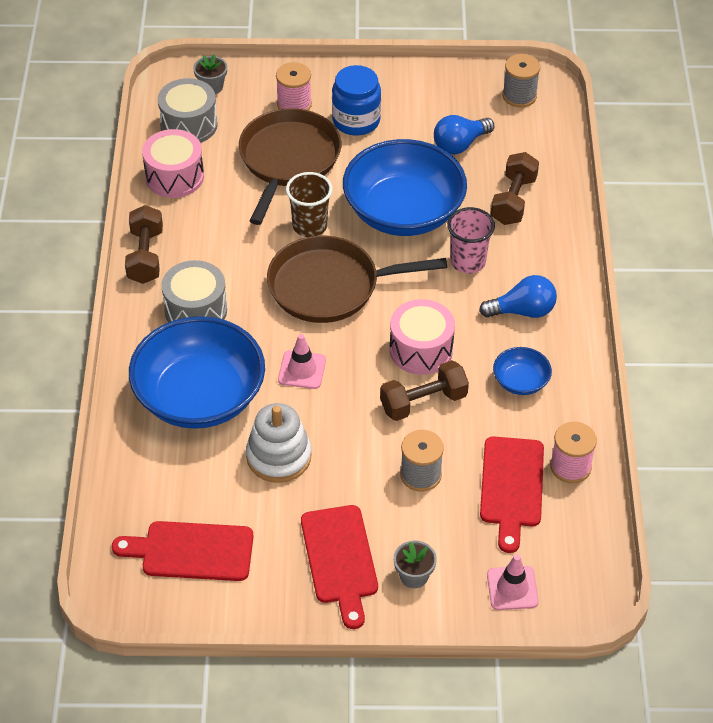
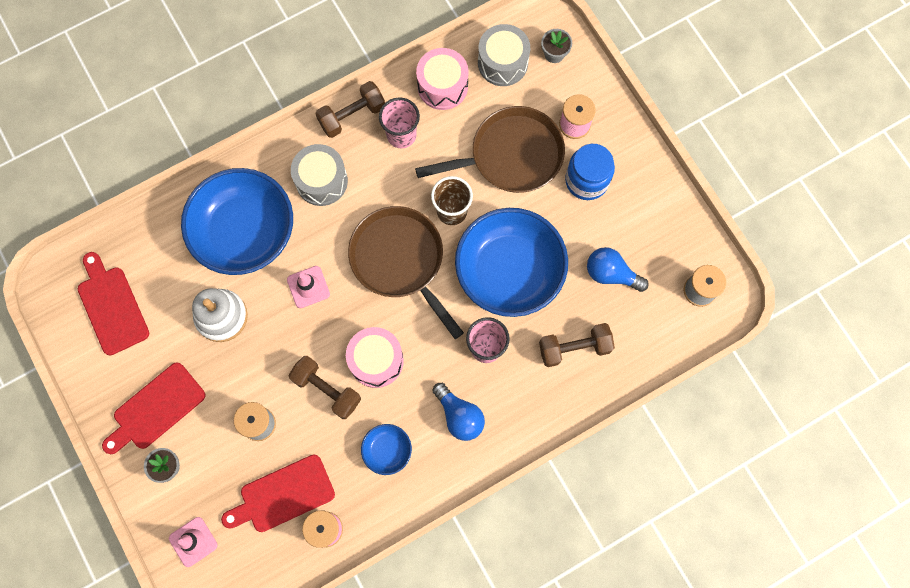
camera: 60 degrees right, 25 degrees up
none -> pink cup [379,97,420,148]

